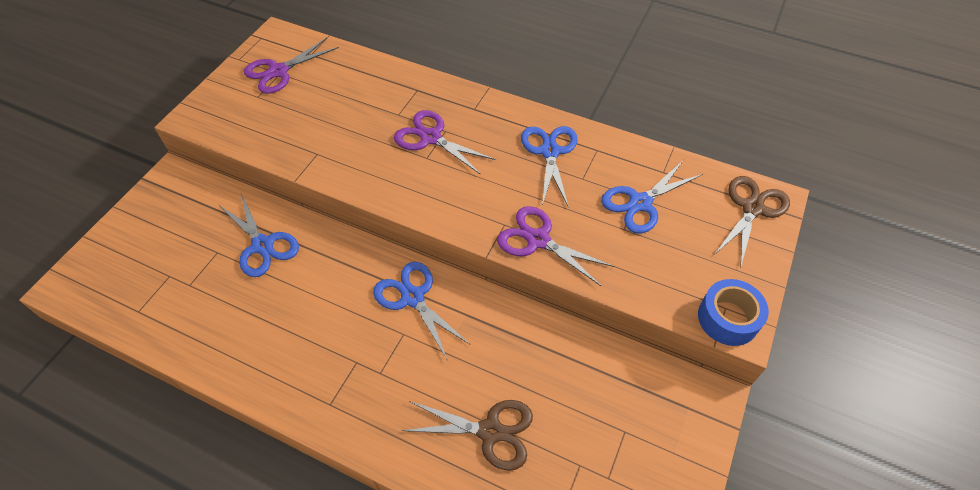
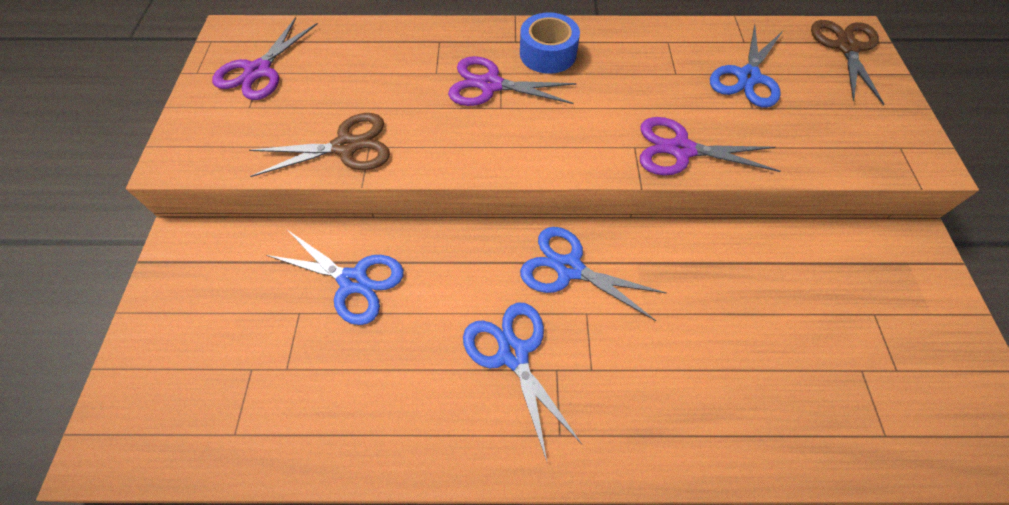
camera: 25 degrees left, 5 degrees up
brown scissors [401,400,533,471] -> brown scissors moved to [249,113,390,177]
blue scissors [521,126,578,207] -> blue scissors moved to [463,303,582,461]
blue tape [698,279,769,346] -> blue tape moved to [520,12,580,74]

